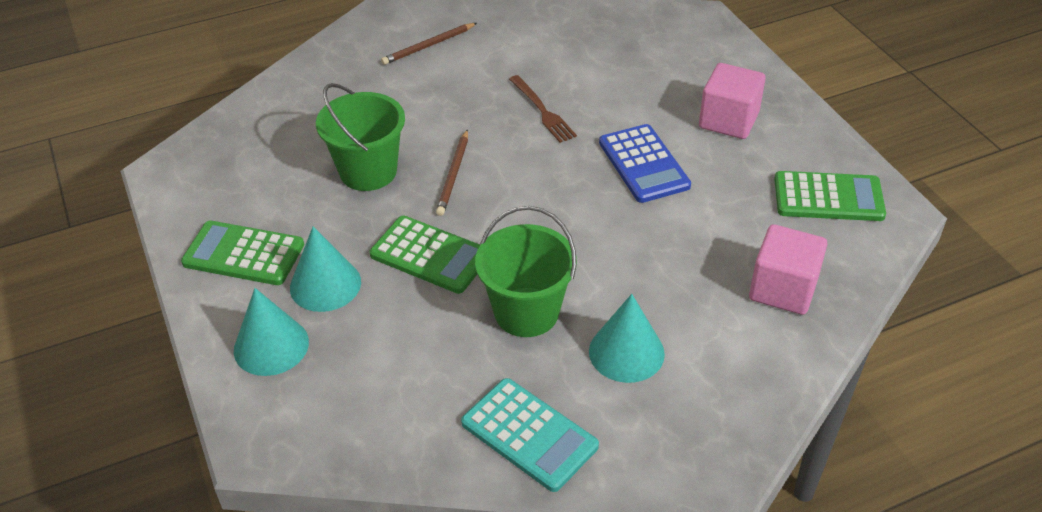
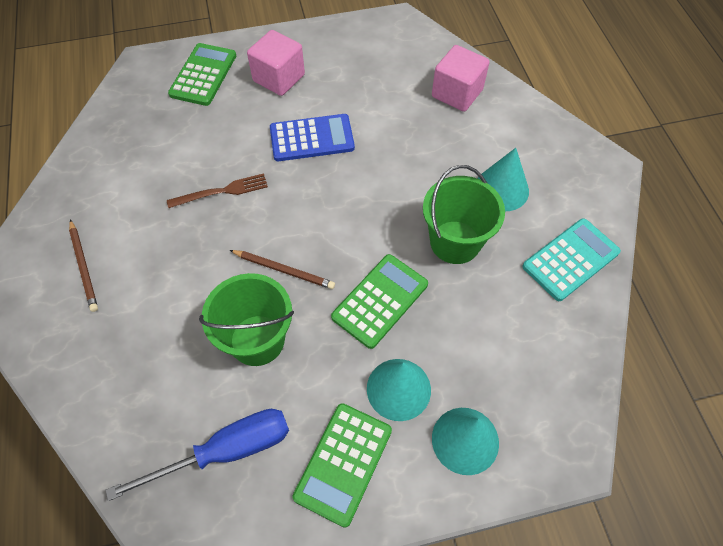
camera: 80 degrees left, 15 degrees up
green calculator [774,171,886,221] -> green calculator moved to [168,43,236,106]
none -> blue screwdriver [106,409,289,501]

